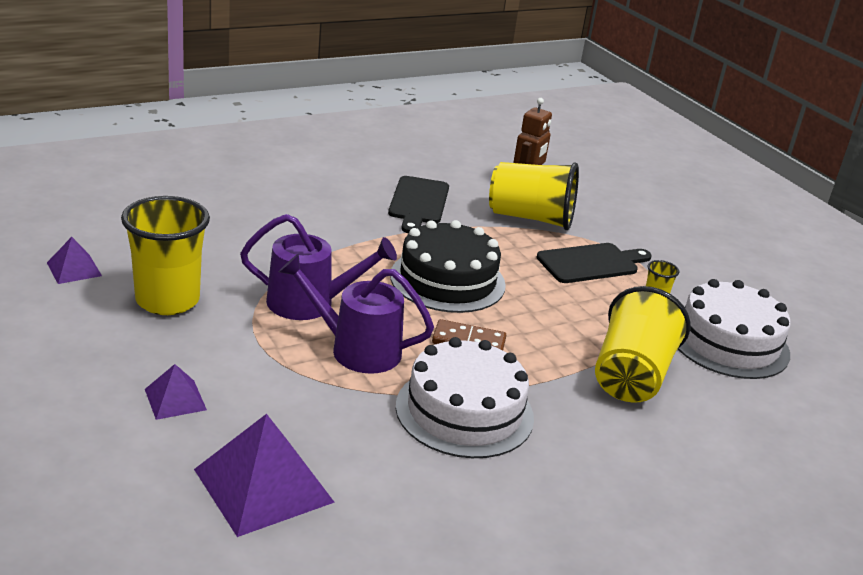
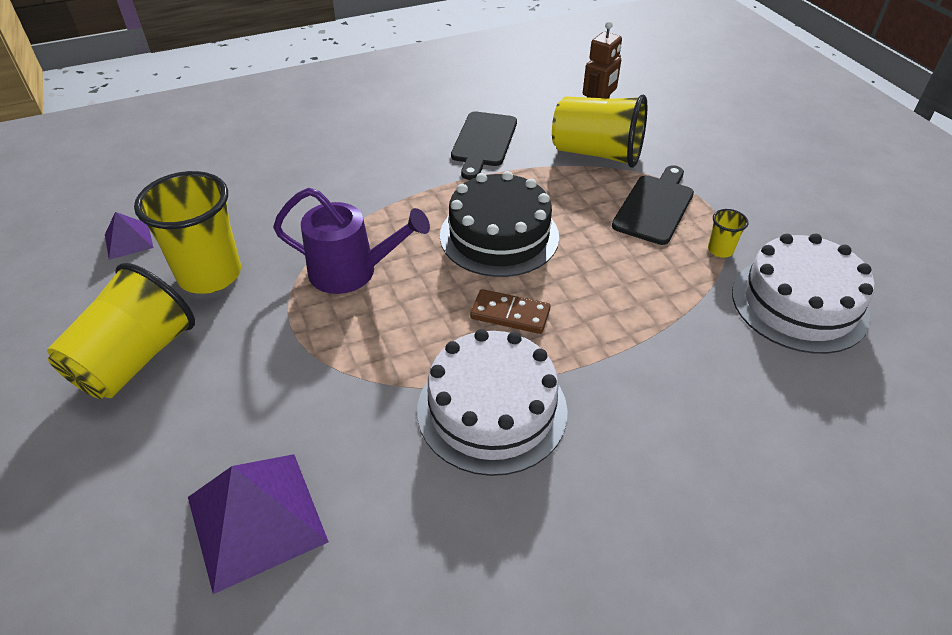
camera: 10 degrees right, 15 degrees up
purple pyramid [145,364,207,420] -> none
purple watering can [279,254,434,374] -> none
black cutting board [536,243,652,283] -> black cutting board turned 45 degrees counterclockwise [612,165,694,245]
yellow cup [595,286,690,403] -> yellow cup moved to [47,263,195,399]

